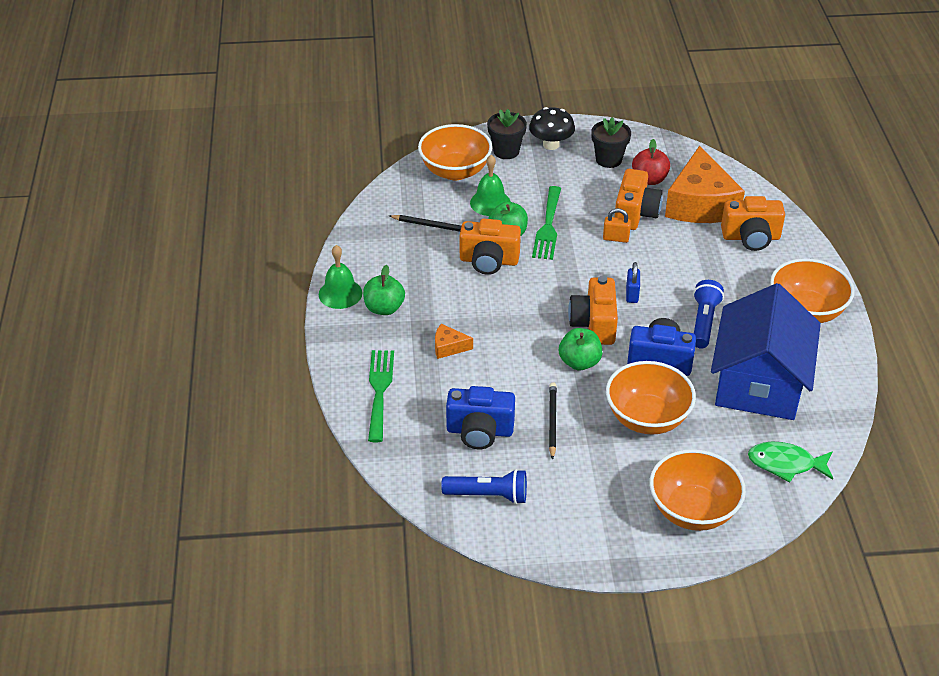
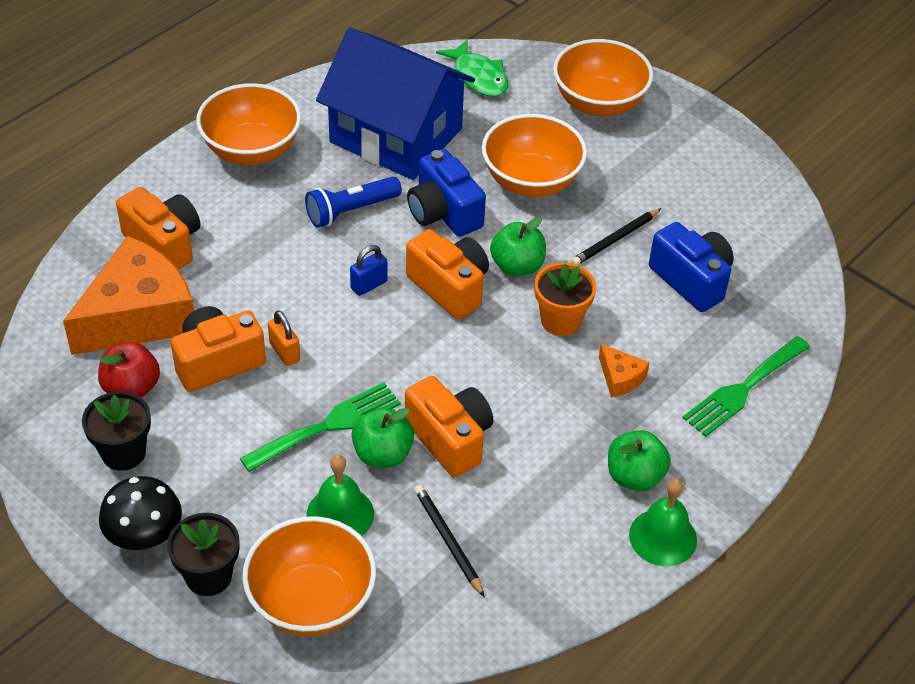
camera: 135 degrees left, 5 degrees up
blue flashlight [441,469,527,504] -> none
orange camera [568,276,618,345] -> orange camera turned 90 degrees counterclockwise [406,229,489,319]
blue house [711,283,821,420] -> blue house turned 60 degrees clockwise [316,28,475,180]
none -> orange flower pot [535,262,596,336]

